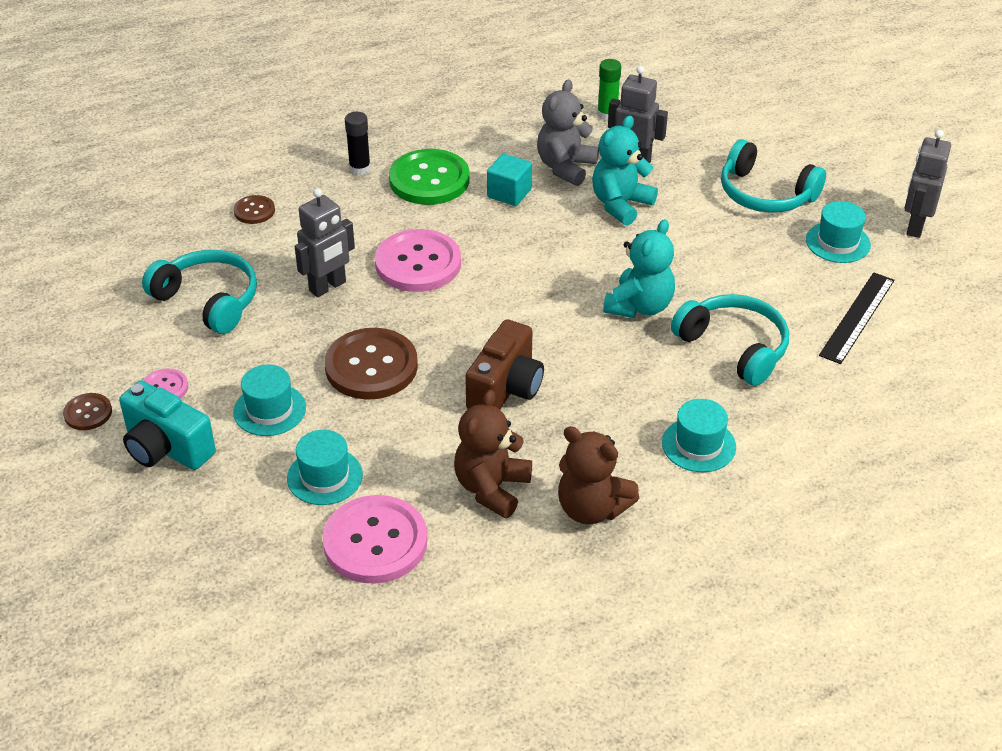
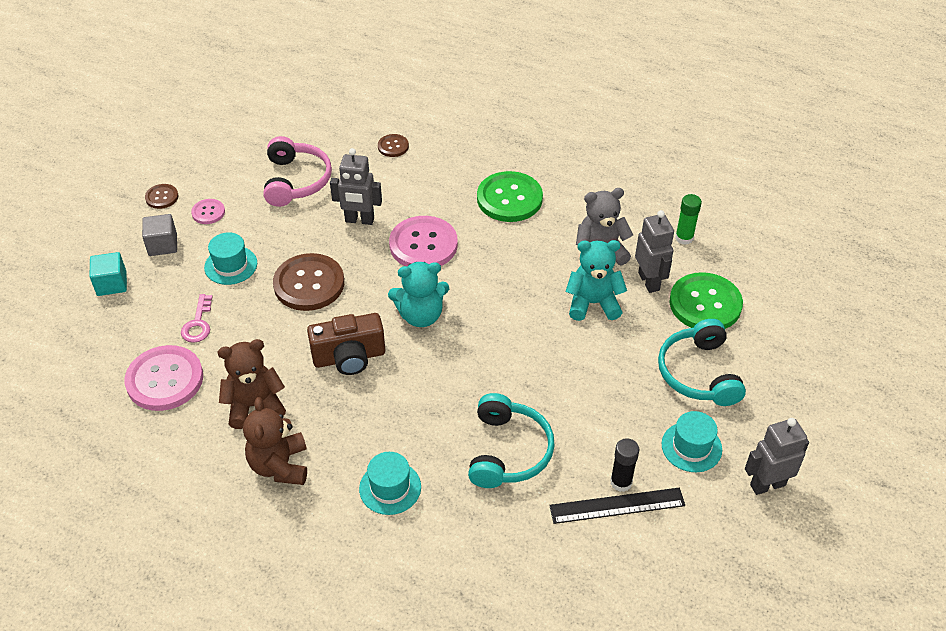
camera: 50 degrees right, 5 degrees up
turquoise camera [119,380,216,470] -> grey cube [142,214,177,256]
turquoise headphones [142,250,257,334] -> pink headphones [264,136,332,207]
turquoise hat [287,430,363,505] -> pink key [181,294,213,343]
black glue stick [345,112,371,175] -> black glue stick moved to [610,438,639,492]
turquoise cube [487,153,532,206] -> turquoise cube moved to [90,252,127,296]
turquoise teddy bear [603,219,675,318] -> turquoise teddy bear moved to [388,262,449,327]
none -> green button [669,272,743,329]

